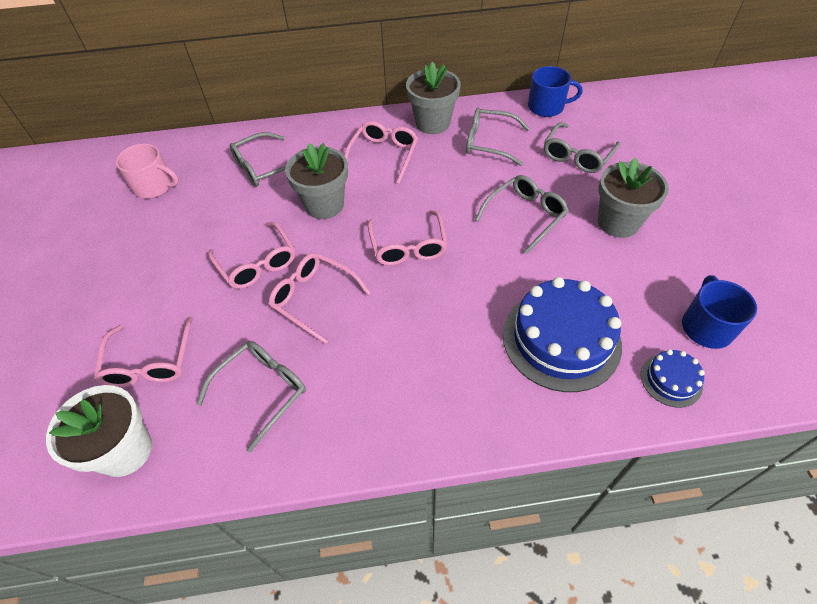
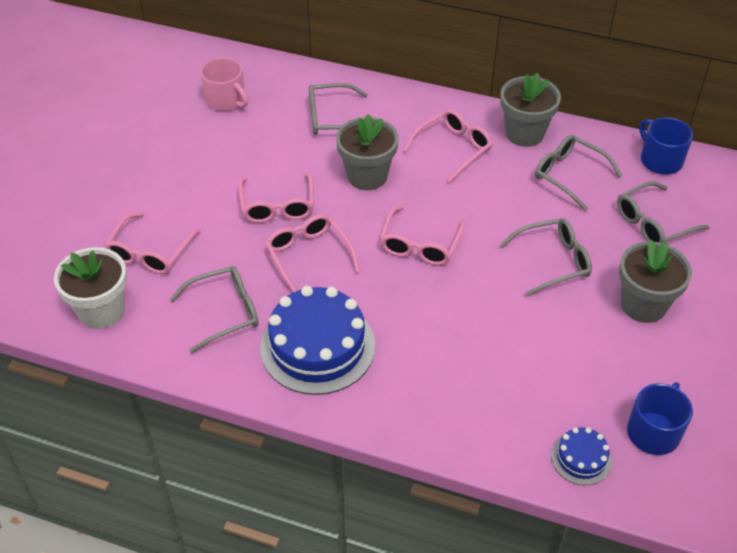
camera: 25 degrees right, 5 degrees down
blue cake [503,277,622,392] -> blue cake moved to [260,286,375,395]
blue mug [528,66,582,117] -> blue mug turned 150 degrees counterclockwise [639,117,693,174]

